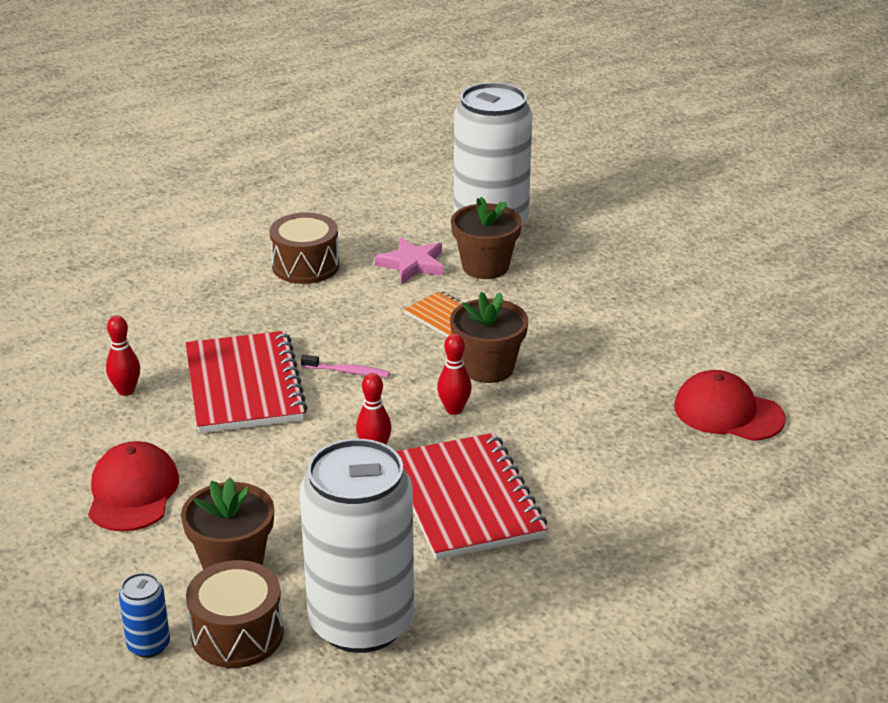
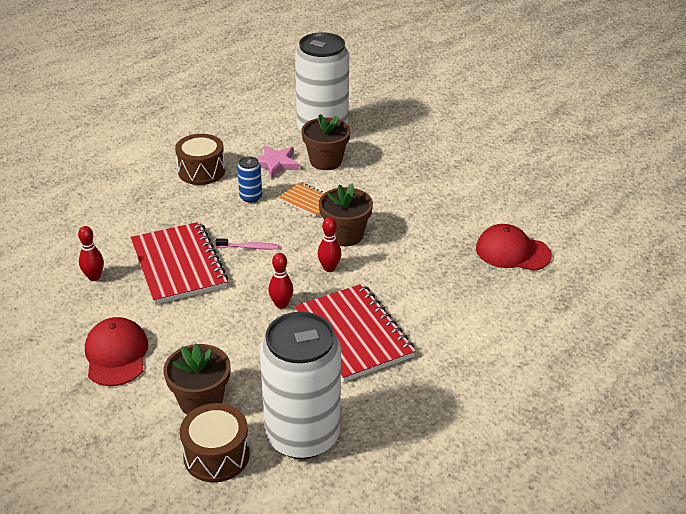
camera: 10 degrees left, 5 degrees up
blue can [119,573,170,658] -> blue can moved to [237,156,262,203]

